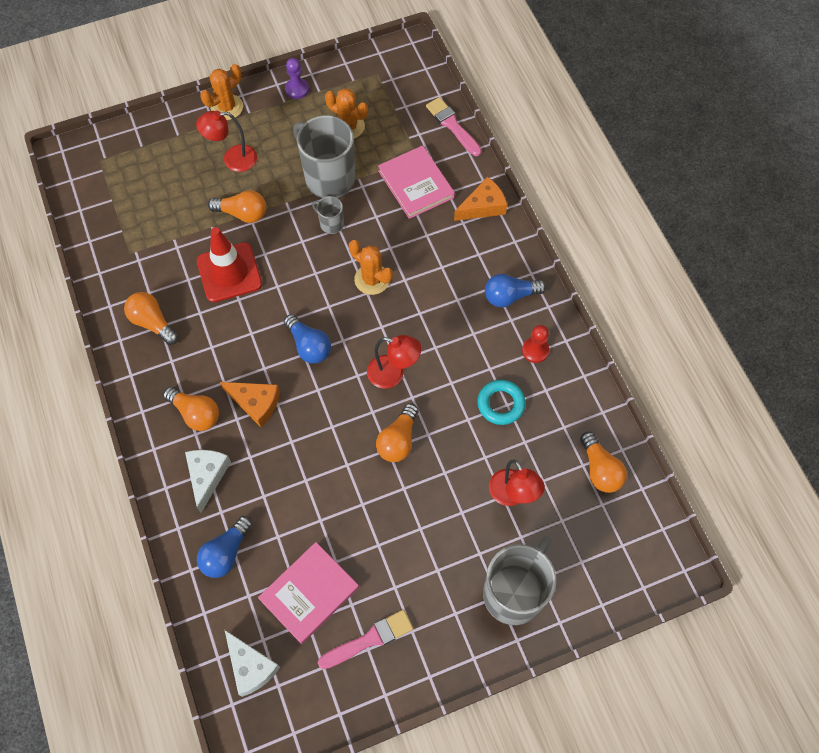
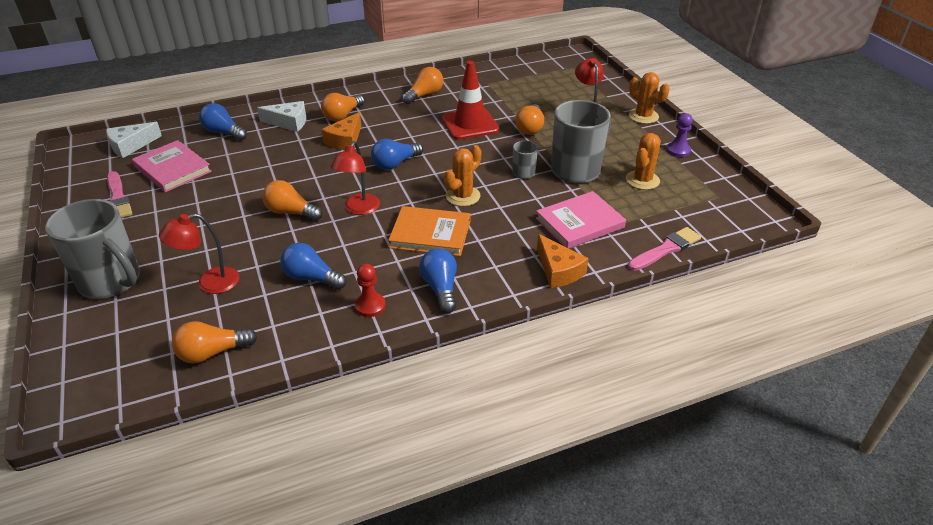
camera: 90 degrees right, 25 degrees down
turquoise ring [477,380,526,425] -> blue light bulb [280,243,346,290]
none -> orange book [388,206,470,256]

